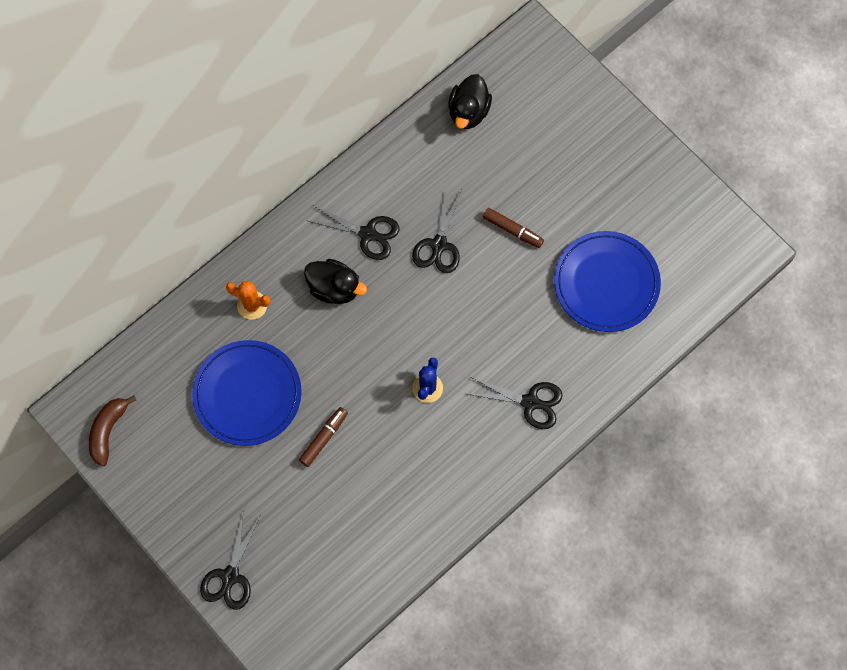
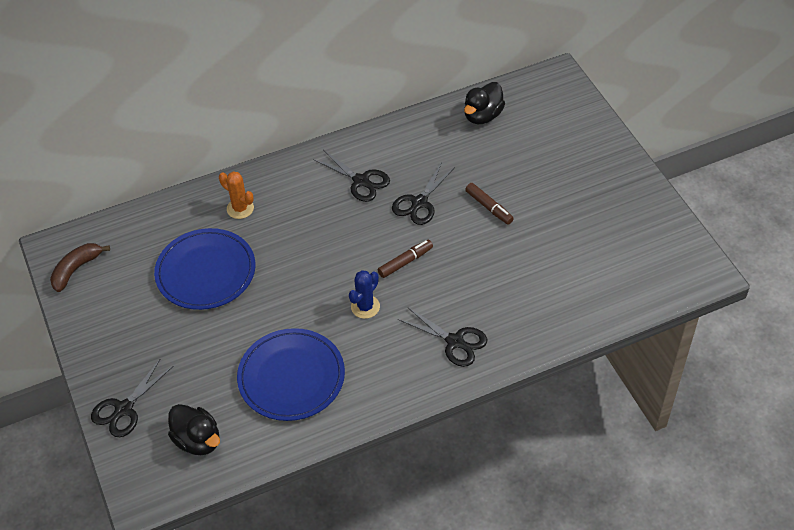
camera: 20 degrees right, 20 degrees down
brown marker [299,407,348,467] -> brown marker moved to [378,239,433,278]
black duck [304,259,367,304] -> black duck moved to [168,404,220,455]
blue plate [554,231,661,332] -> blue plate moved to [237,328,345,421]

